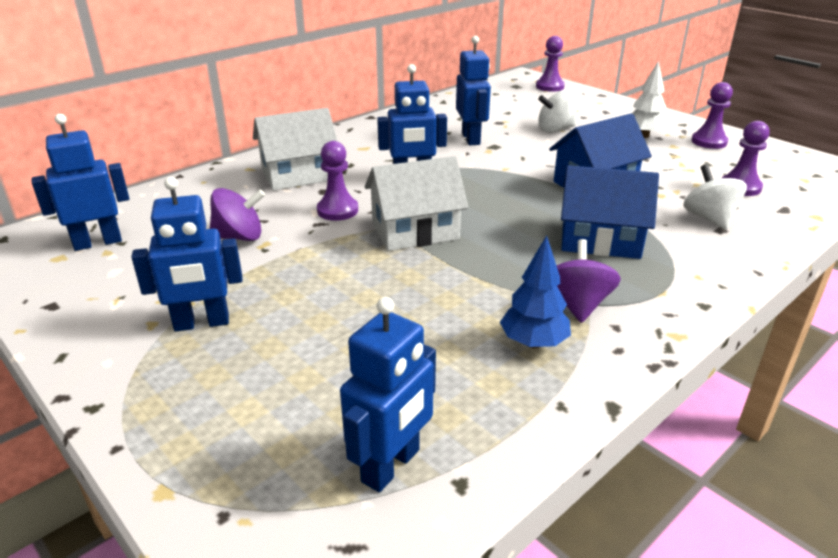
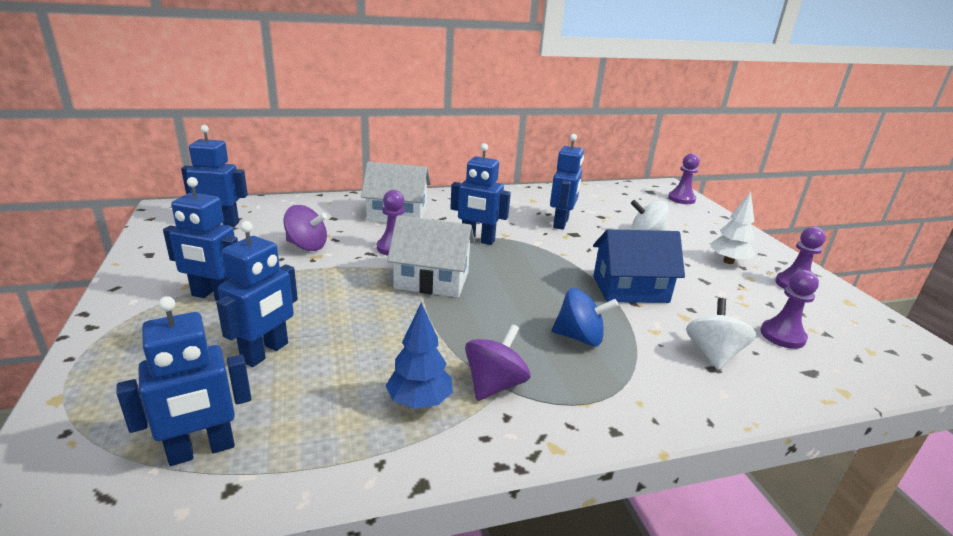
camera: 25 degrees right, 5 degrees down
blue house [561,165,659,259] -> blue spinning top [552,288,618,346]
none -> blue robot [216,221,298,367]

